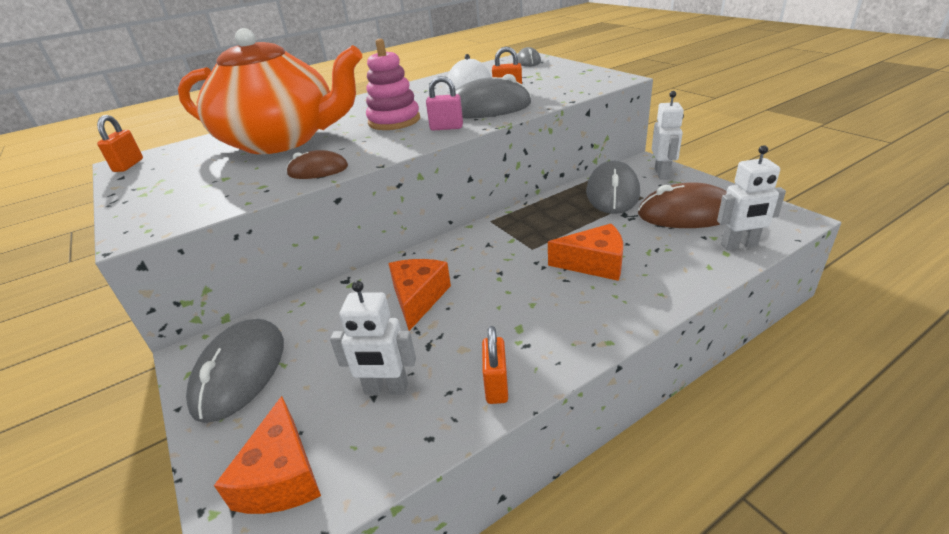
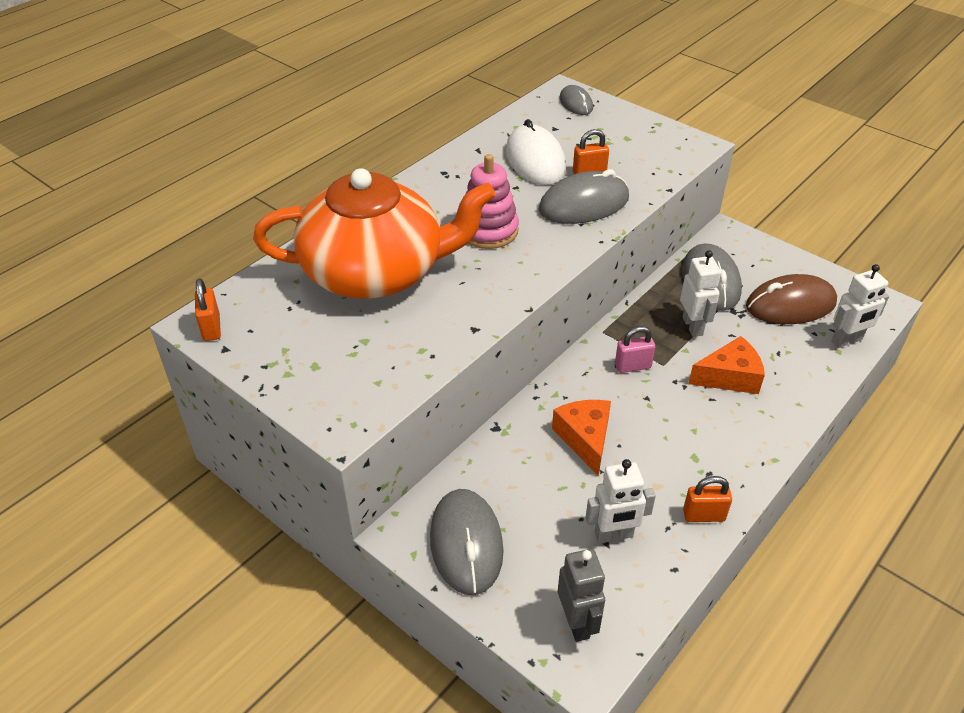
camera: 20 degrees left, 10 degrees up
orange cheese [214,396,321,514] -> grey robot [558,549,605,642]
brown mouse [286,150,348,179] -> none
pink padlock [426,76,463,130] -> pink padlock moved to [615,326,655,373]
orange padlock [482,326,508,404] -> orange padlock turned 75 degrees counterclockwise [683,476,732,522]
white robot [652,91,684,180] -> white robot moved to [680,250,721,337]

